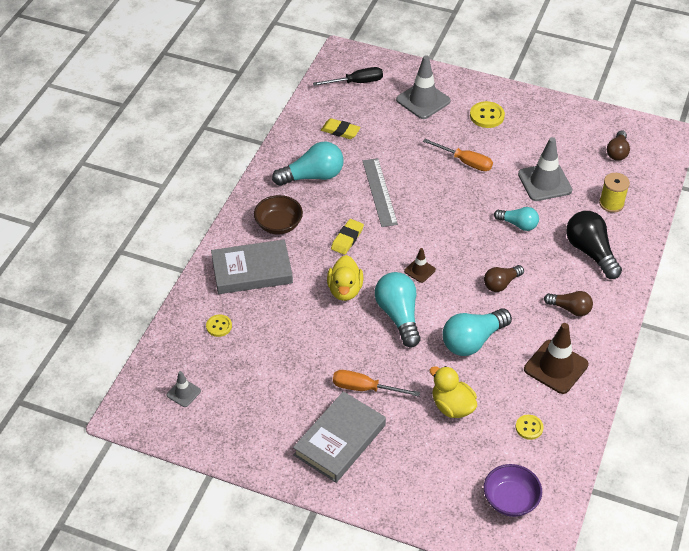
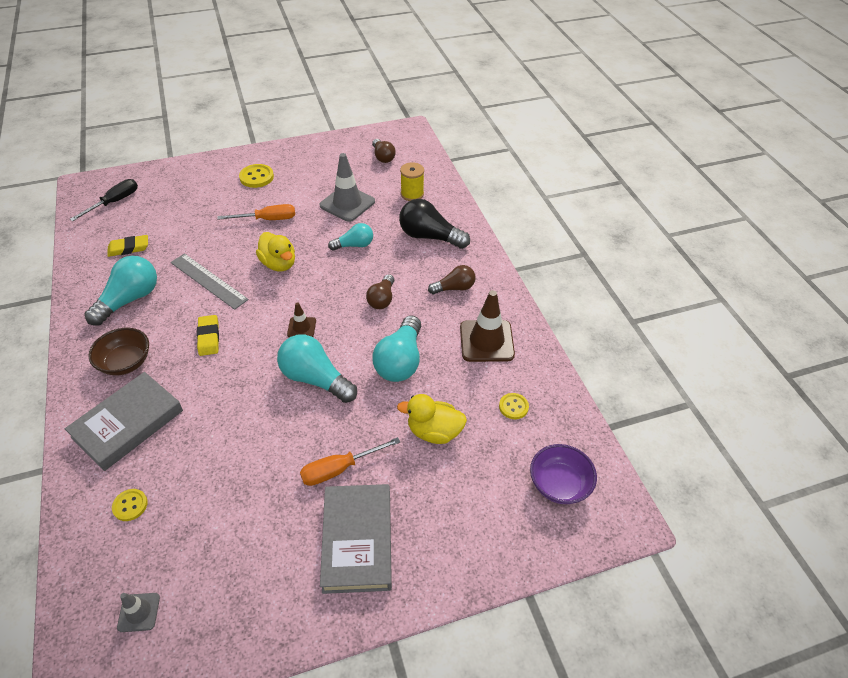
camera: 40 degrees left, 0 degrees up
yellow duck [327,255,363,301] -> yellow duck moved to [256,232,295,271]
grey traffic cone [396,55,451,119] -> none

